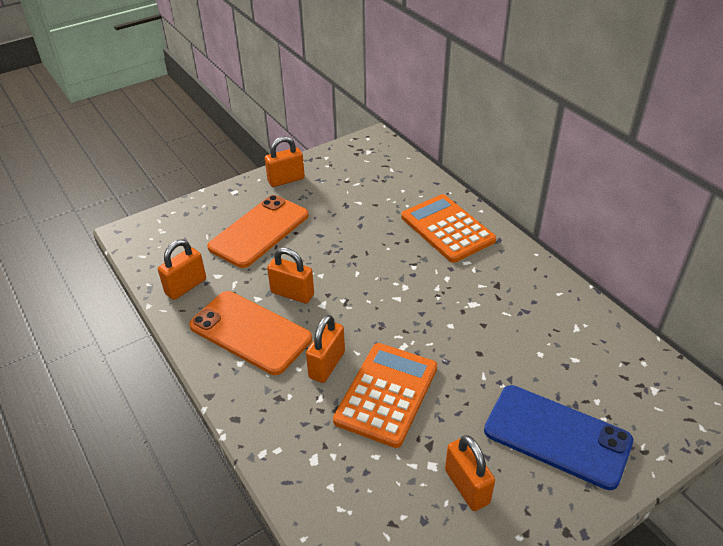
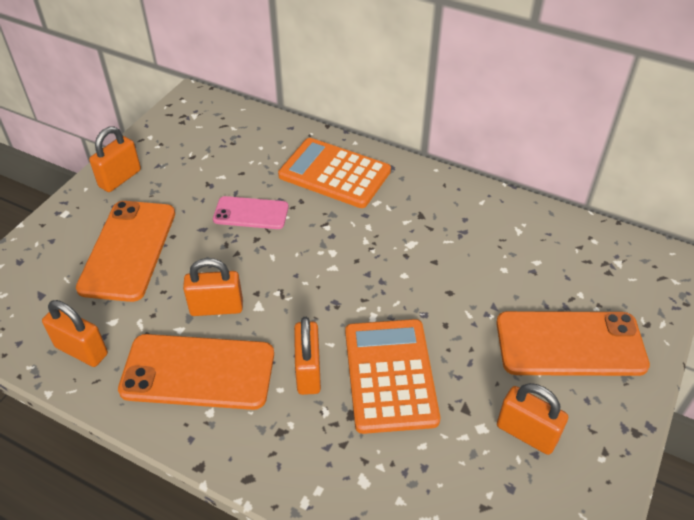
camera: 30 degrees left, 5 degrees up
orange padlock [158,239,206,300] -> orange padlock turned 75 degrees counterclockwise [42,300,108,367]
blue phone [484,385,633,490] -> orange phone [496,311,650,376]
none -> pink phone [213,196,289,229]

